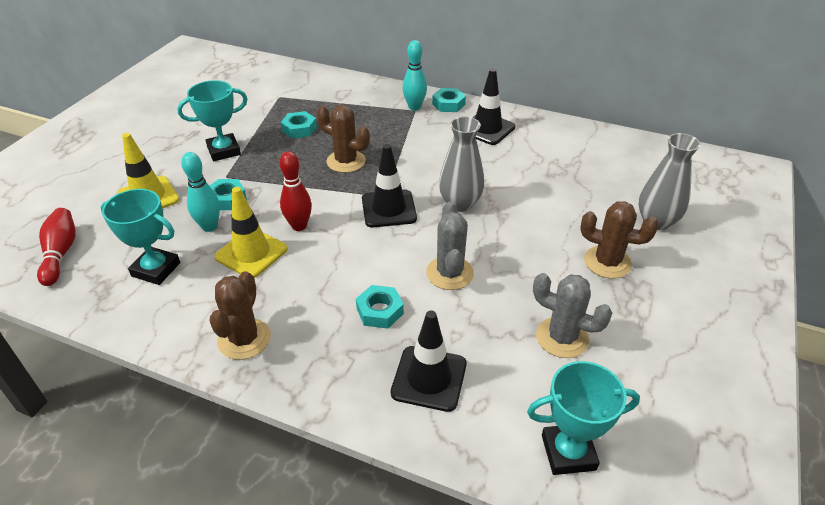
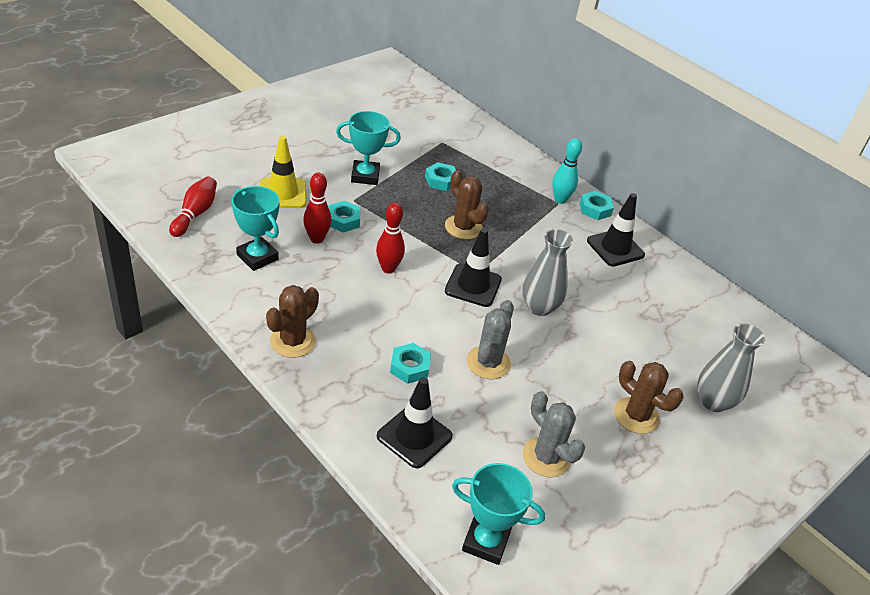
camera: 20 degrees right, 0 degrees up
turquoise bowling pin [181,152,220,232] -> red bowling pin [303,173,331,244]
yellow traffic cone [214,187,288,278] -> none

